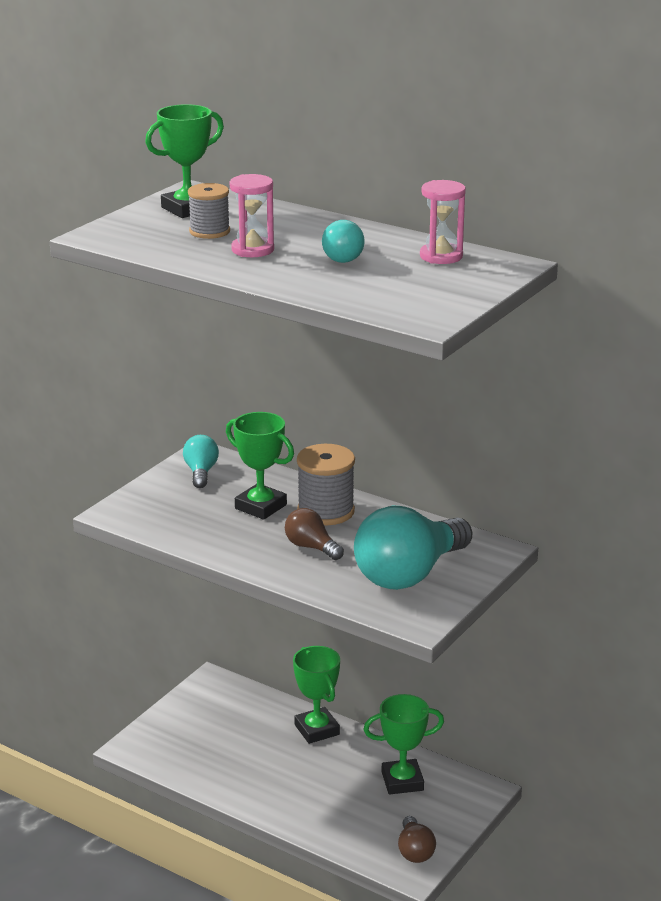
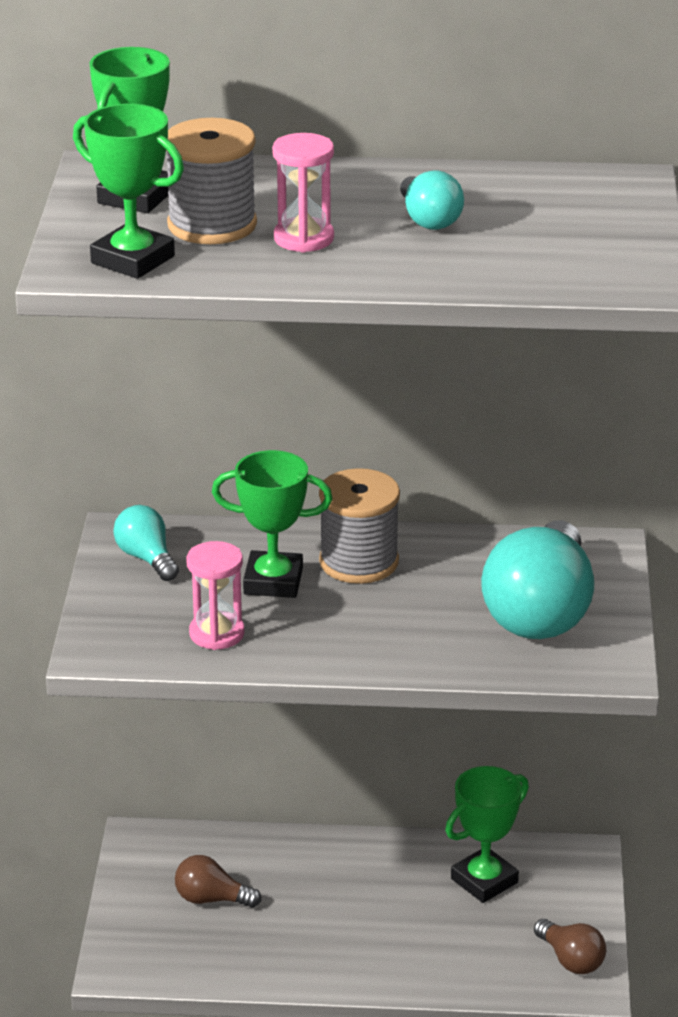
camera: 30 degrees left, 5 degrees up
grey spool [188,183,230,239] -> grey spool [166,118,257,244], size x1.53
brown light bulb [285,508,344,560] -> brown light bulb moved to [175,855,261,908]
green trophy [293,646,340,744] -> green trophy moved to [73,104,184,279]
pink hourglass [420,180,466,264] -> pink hourglass moved to [186,541,245,650]

